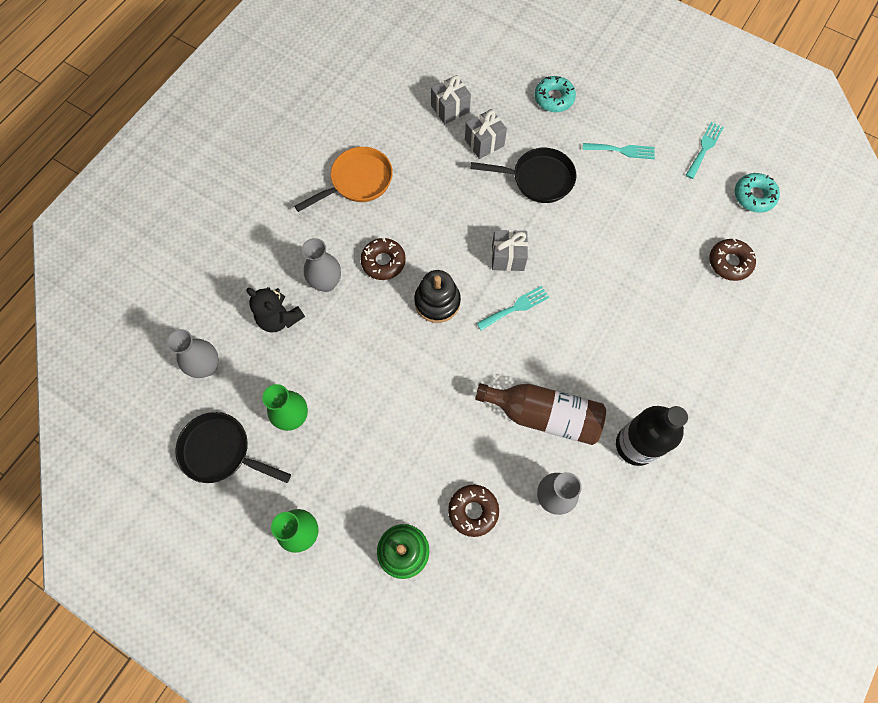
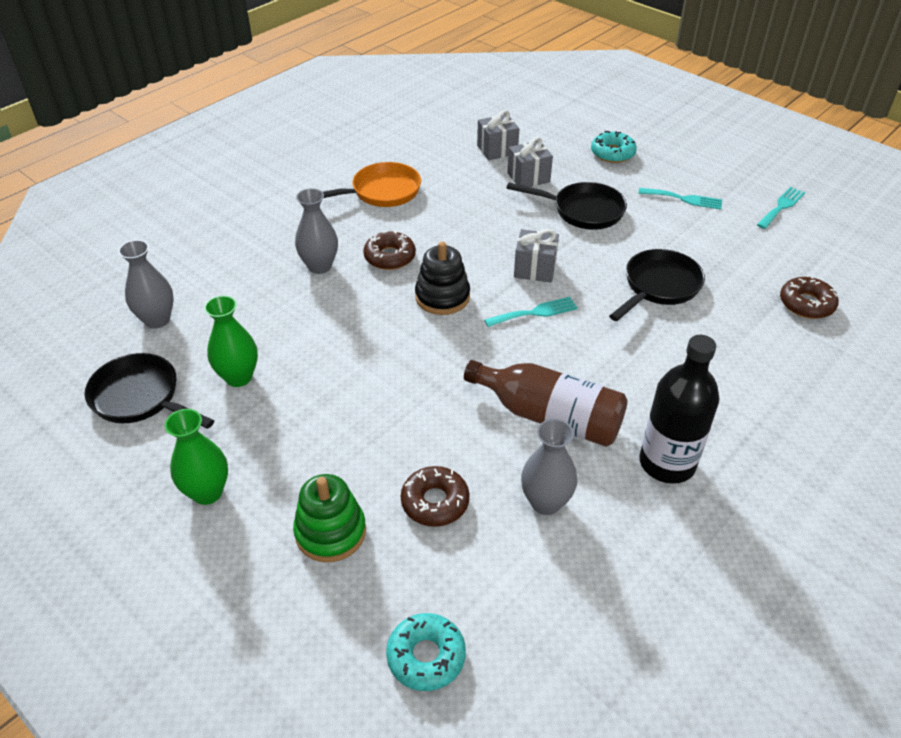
camera: 10 degrees right, 25 degrees down
black teddy bear [246,287,305,333] -> none
turquoise donut [735,173,780,213] -> turquoise donut moved to [386,613,466,691]
none -> black pan [609,249,705,321]

